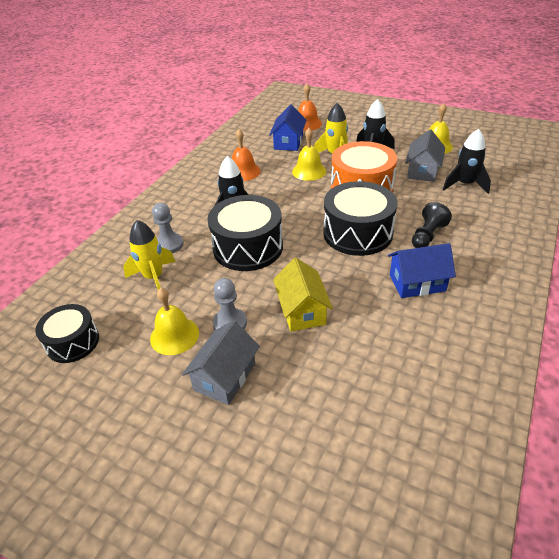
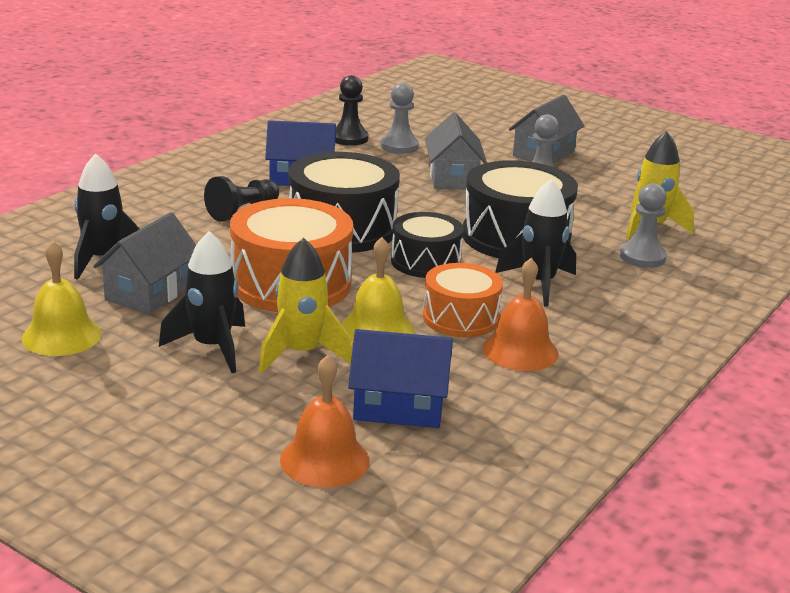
camera: 175 degrees left, 15 degrees down
black drum [35,304,99,363] -> black drum moved to [391,212,464,278]
yellow bell [150,288,199,355] -> none
blue house [269,104,306,151] -> blue house turned 75 degrees clockwise [348,329,453,428]
yellow house [273,258,333,332] -> grey house [425,112,487,190]
none -> black pawn [336,75,369,146]
none -> grey pawn [380,83,419,154]
none -> orange drum [423,263,503,337]

